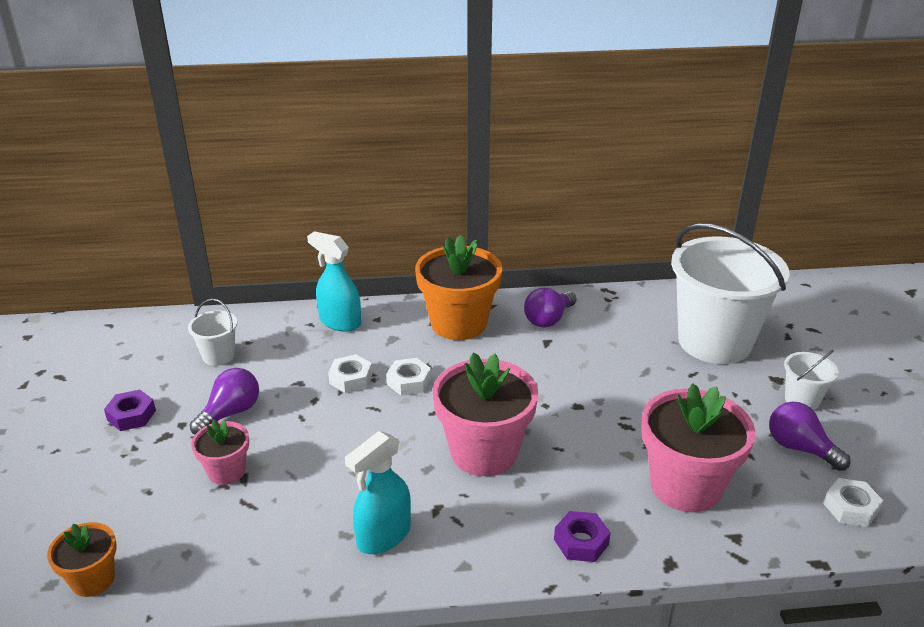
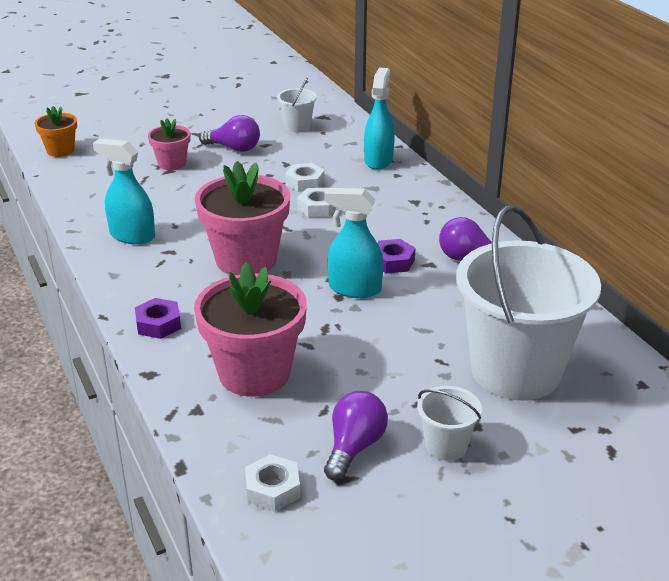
camera: 70 degrees right, 0 degrees up
purple nut [104,390,156,431] -> purple nut moved to [377,239,416,274]
orange flower pot [415,235,502,340] -> none
none -> turquoise spray bottle [324,188,383,298]

